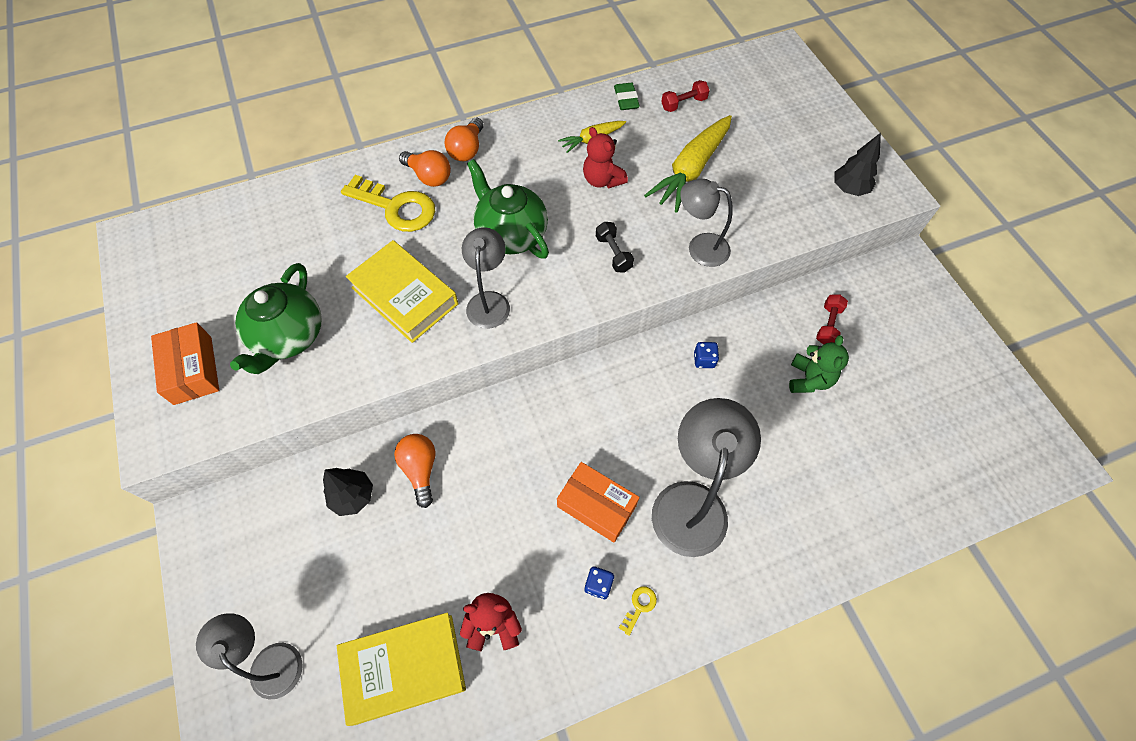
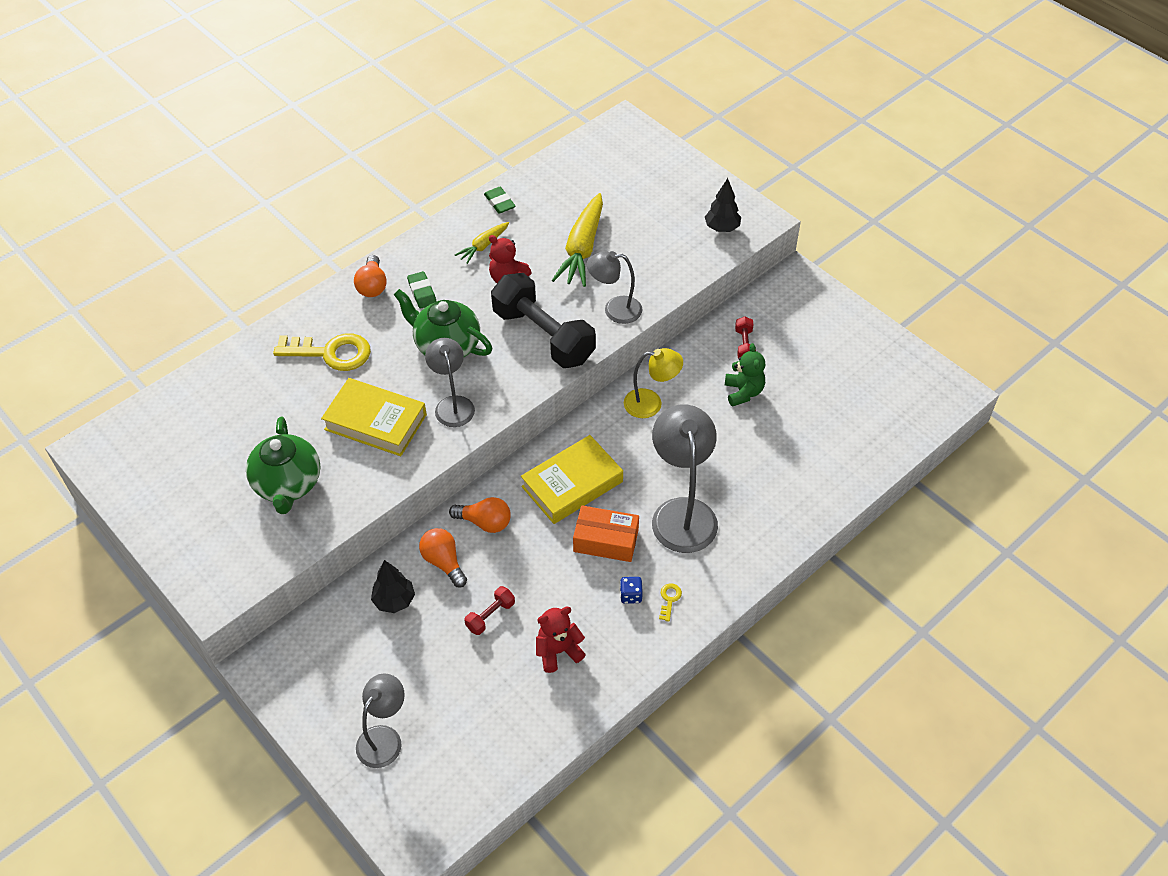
camera: 20 degrees left, 10 degrees down
orange box [151,322,219,405] -> none
grey lamp [196,613,303,700] -> grey lamp turned 90 degrees clockwise [356,674,405,768]
yellow book [337,612,466,726] -> yellow book moved to [521,435,623,524]
orange light bulb [399,150,451,187] -> orange light bulb moved to [449,497,511,533]
black dumbbell [596,222,634,272] -> black dumbbell [491,273,596,368], size x2.40
red dumbbell [661,80,710,112] -> red dumbbell moved to [464,586,515,635]
blue dice [694,342,719,368] -> yellow lamp [624,348,683,418]
none -> green eraser [407,271,437,309]

